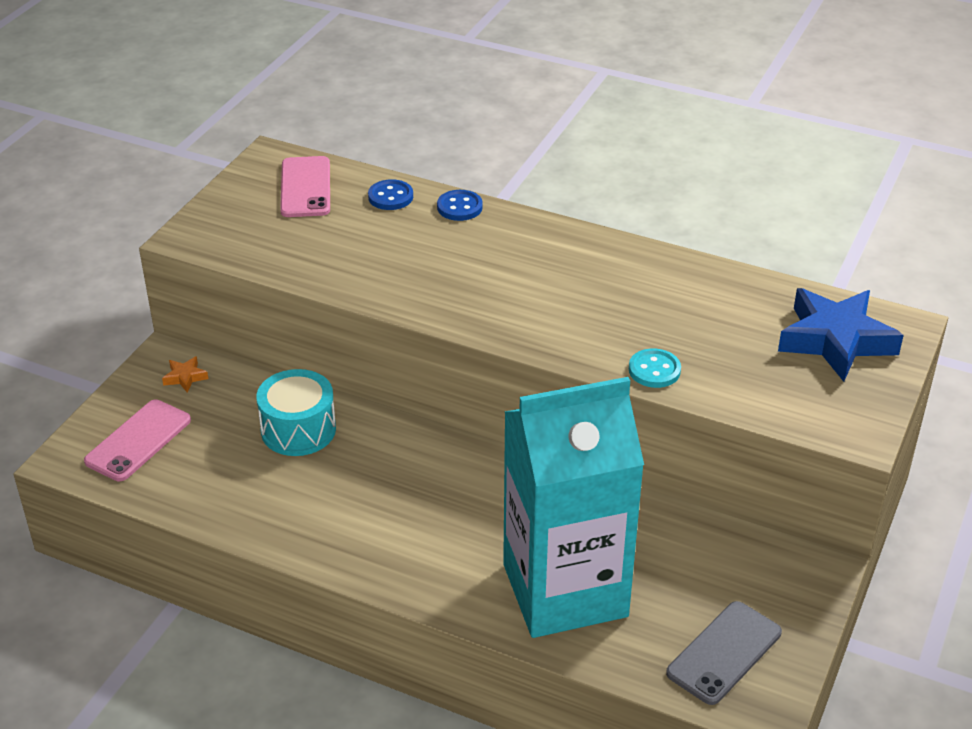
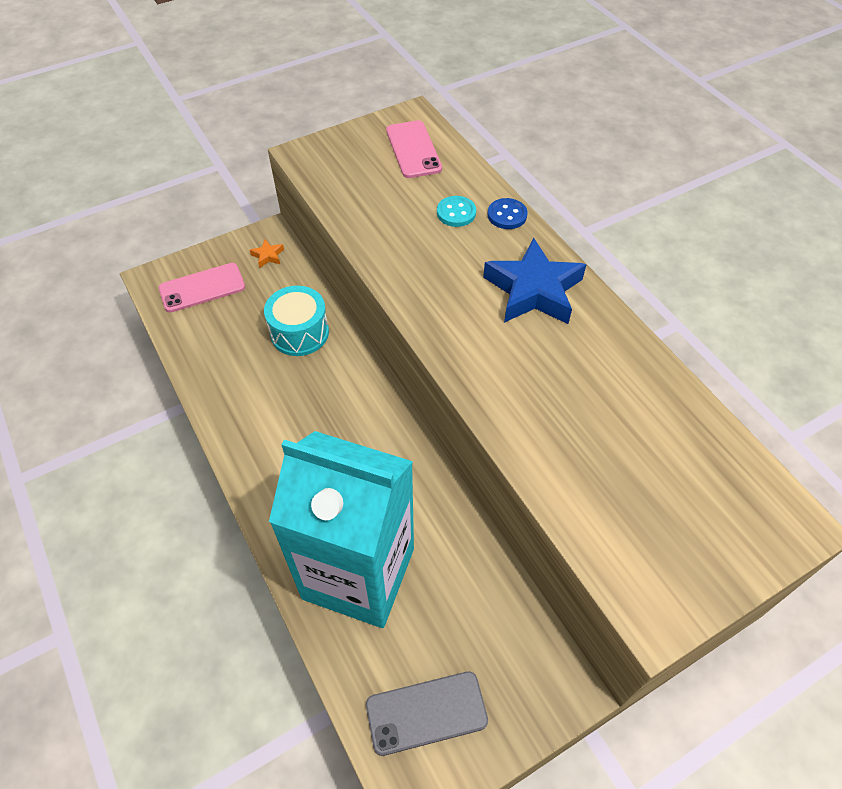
camera: 35 degrees right, 15 degrees up
pink phone [280,156,330,217] -> pink phone turned 45 degrees counterclockwise [386,120,442,178]
blue button [368,179,413,210] -> none
turquoise button [629,349,681,388] -> turquoise button moved to [437,196,476,227]
blue star [778,288,904,382] -> blue star moved to [483,238,587,324]

